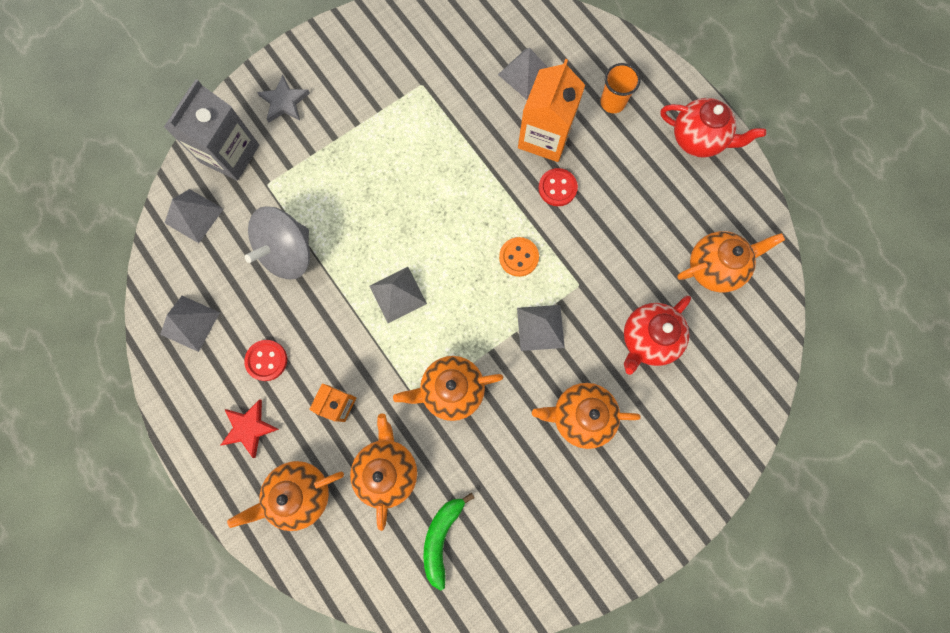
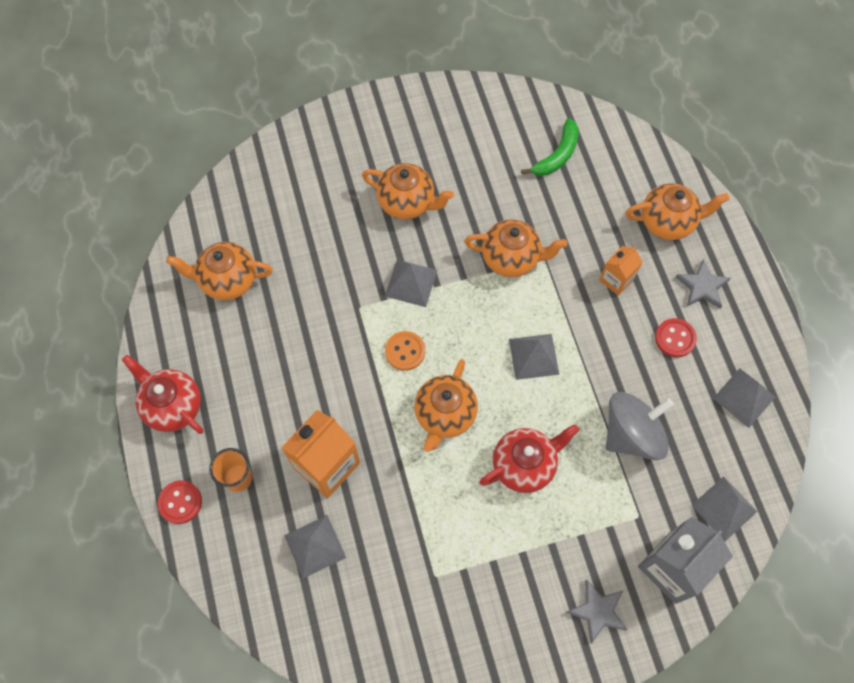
camera: 160 degrees left, 10 degrees down
red star [221,399,279,458] -> grey star [676,259,731,309]
orange teapot [350,414,417,531] -> orange teapot moved to [414,359,478,452]
red button [538,168,578,206] -> red button moved to [158,480,202,524]
red teapot [624,296,691,375] -> red teapot moved to [479,424,579,493]

